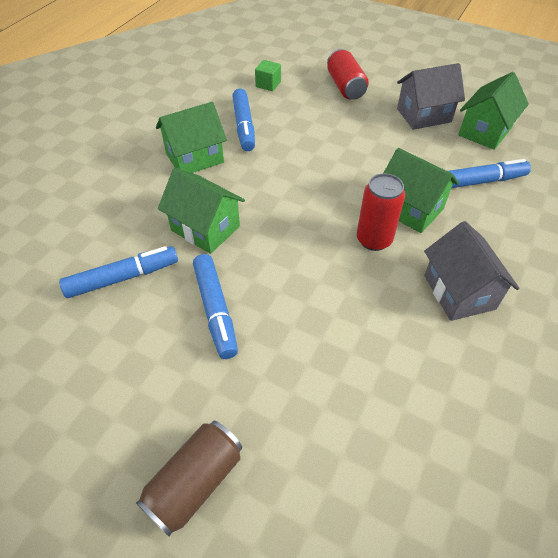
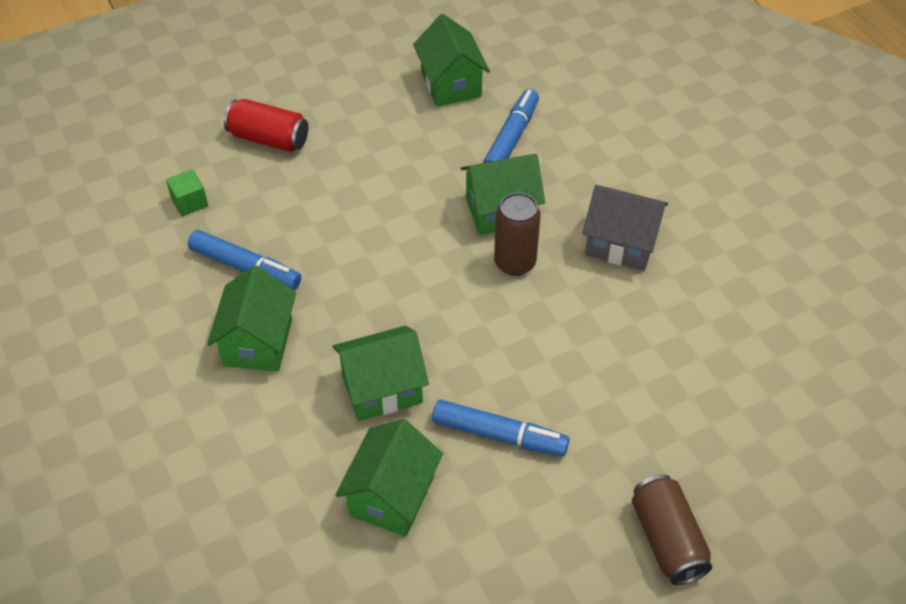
camera: 55 degrees left, 0 degrees up
blue marker [59,246,178,298] -> green house [335,419,443,537]
red can [357,173,405,251] -> brown can [494,192,541,276]
grey house [397,63,465,130] -> none

